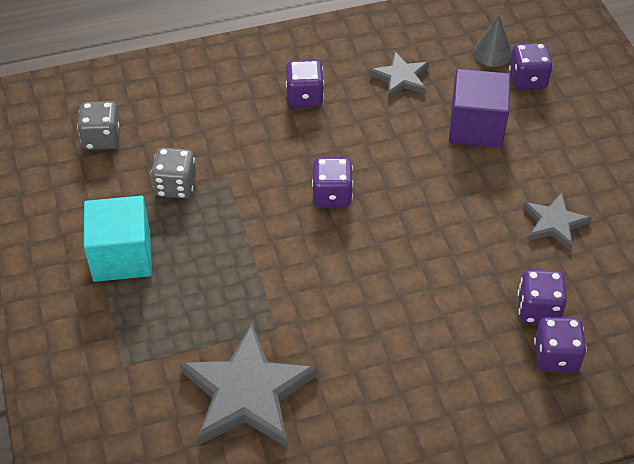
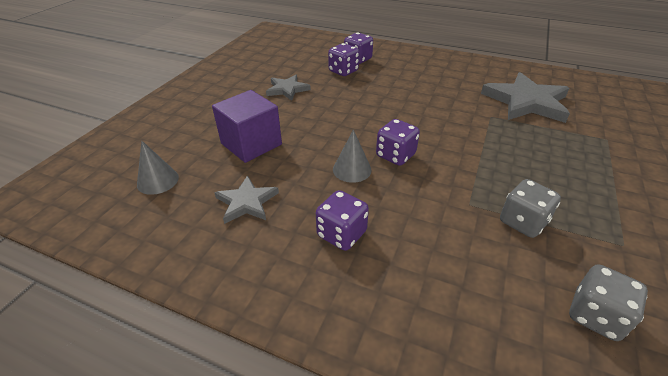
camera: 140 degrees left, 10 degrees down
turquoise cube [84,196,152,282] -> none
purple dice [509,43,553,90] -> none
none -> grey cone [333,130,372,183]

